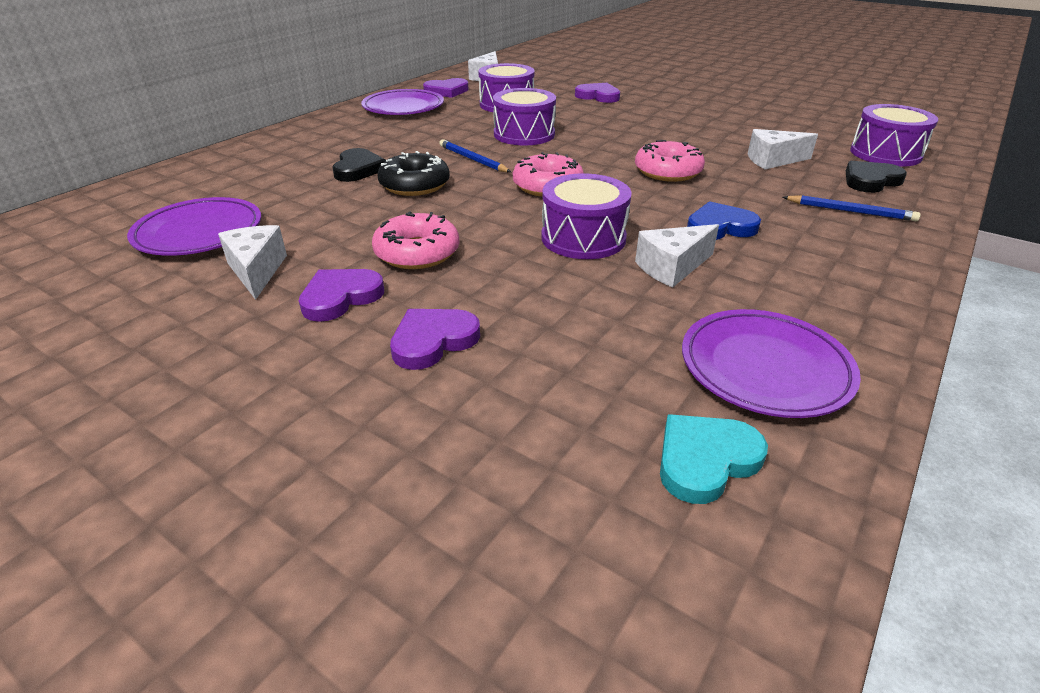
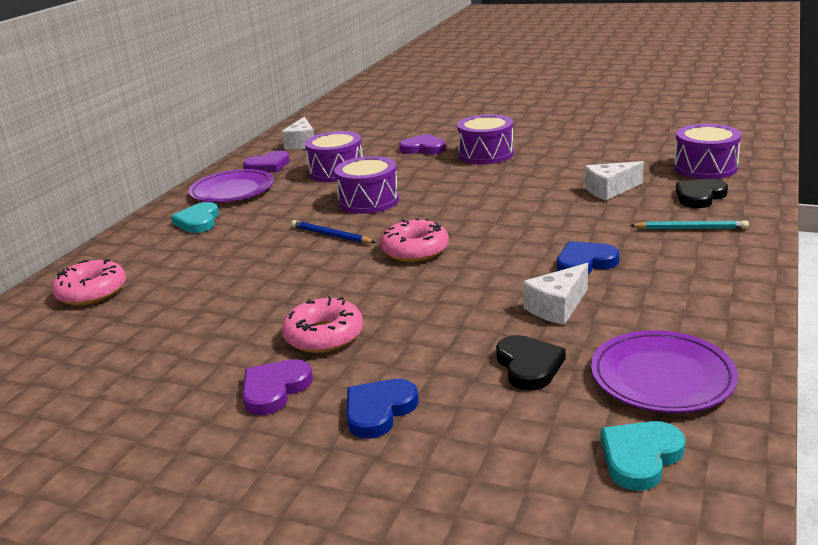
camera: 10 degrees left, 10 degrees down
purple plate [127,197,261,256] -> none
white cheese [218,225,287,300] -> none
black heart [333,148,386,182] -> black heart moved to [496,335,566,391]
black donut [378,151,450,196] -> none
purple heart [390,309,480,370] -> blue heart [347,379,418,438]
purple drum [541,173,632,259] -> purple drum moved to [457,114,514,164]
pink donut [635,140,705,182] -> pink donut moved to [52,259,126,305]
blue pencil [783,195,921,221] -> turquoise pencil [630,220,749,229]
none -> turquoise heart [171,202,219,233]

